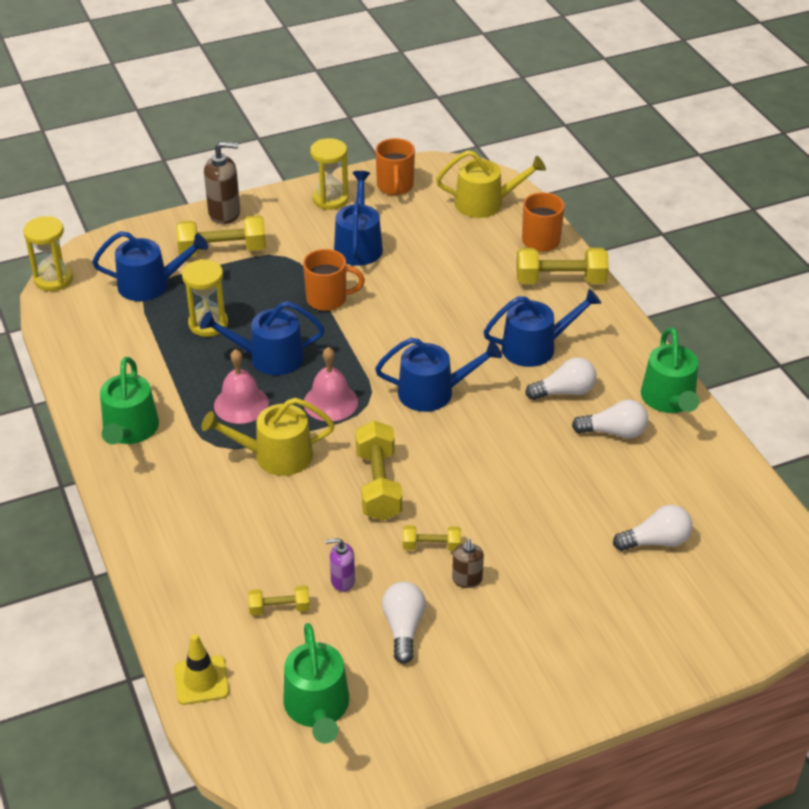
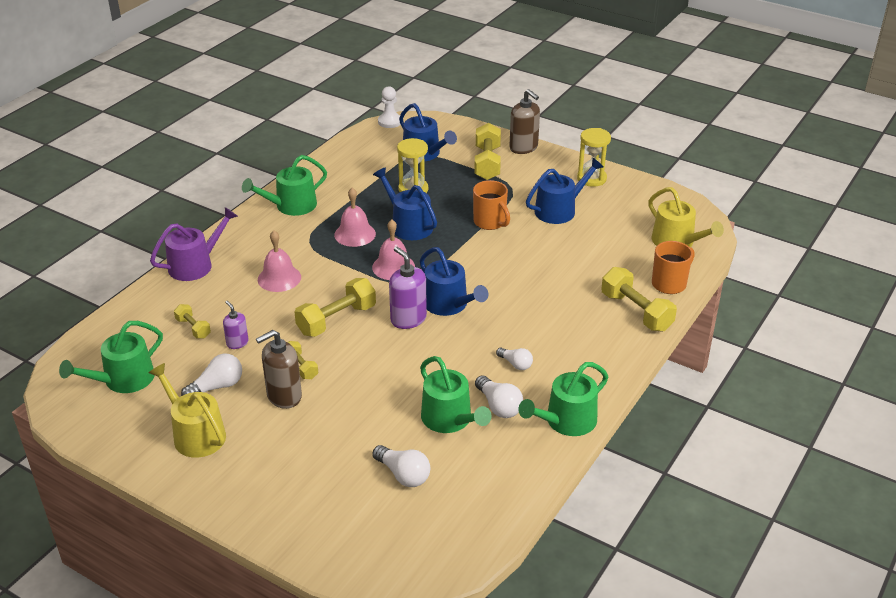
camera: 55 degrees right, 5 degrees down
yellow hourglass [23,216,73,291] -> white pawn [378,86,401,128]
yellow traffic cone [174,634,229,705] -> none
yellow dumbbell [176,215,266,256] -> yellow dumbbell turned 45 degrees clockwise [474,123,501,180]
yellow watering can [201,398,335,476] -> yellow watering can moved to [148,363,226,458]
orange mug [375,138,415,195] -> none
brown soap dispenser [452,539,484,588] -> brown soap dispenser [256,330,302,409], size x1.71
blue watering can [484,289,601,367] -> none
white light bulb [525,357,597,400] -> white light bulb [496,348,533,370], size x0.66
none -> purple watering can [150,207,238,281]
none -> pink bell [258,231,301,292]
none -> purple soap dispenser [389,247,427,329]
none -> green watering can [420,356,492,433]

